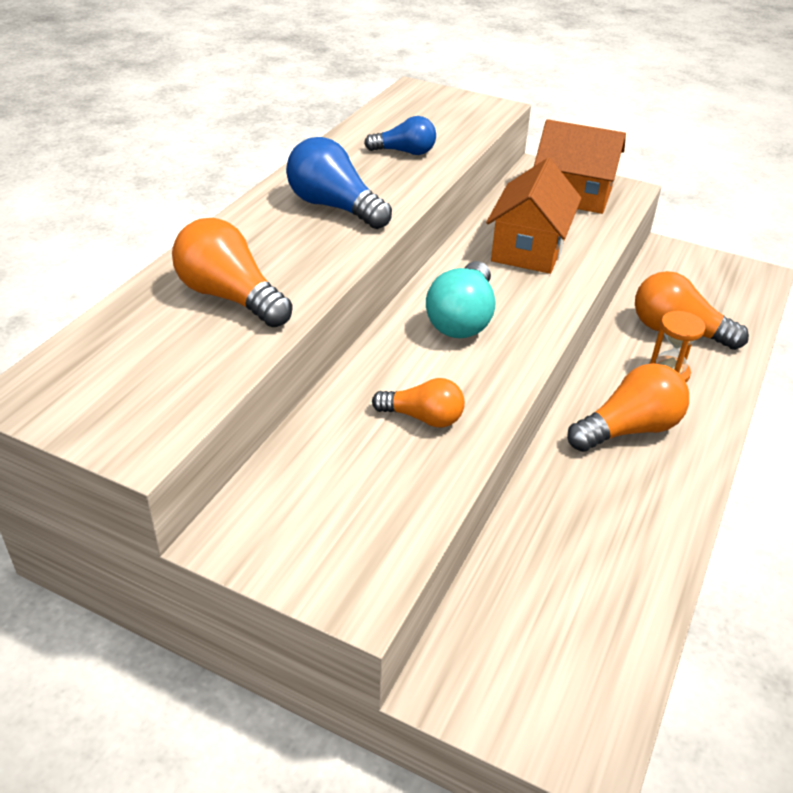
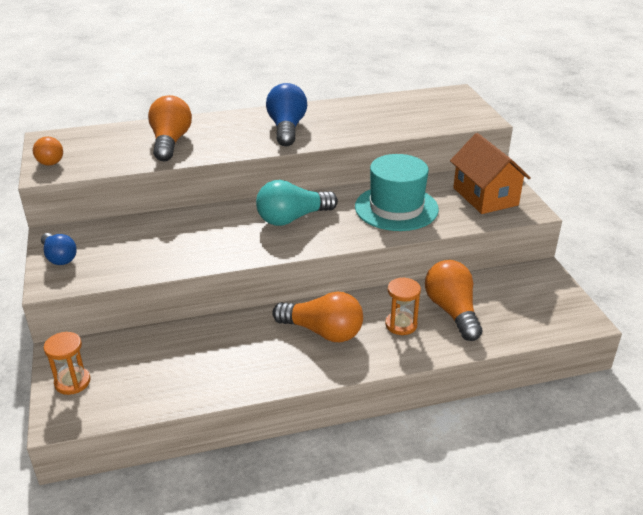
camera: 50 degrees right, 5 degrees down
blue light bulb [364,116,436,155] -> blue light bulb moved to [41,233,77,265]
orange light bulb [372,378,465,428] -> orange light bulb moved to [33,137,63,166]
orange house [486,158,581,274] -> turquoise hat [355,154,439,231]
none -> orange hourglass [44,332,90,395]

